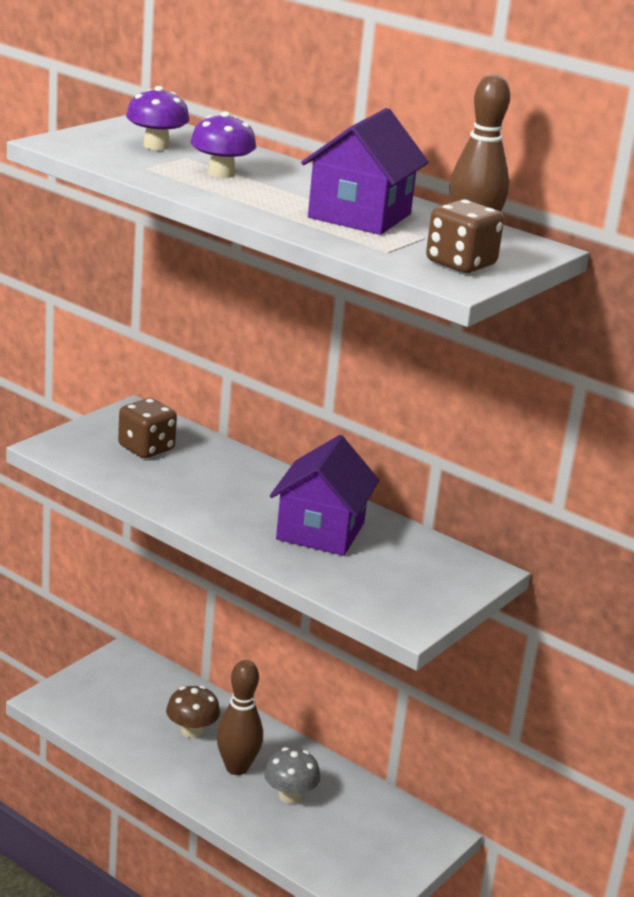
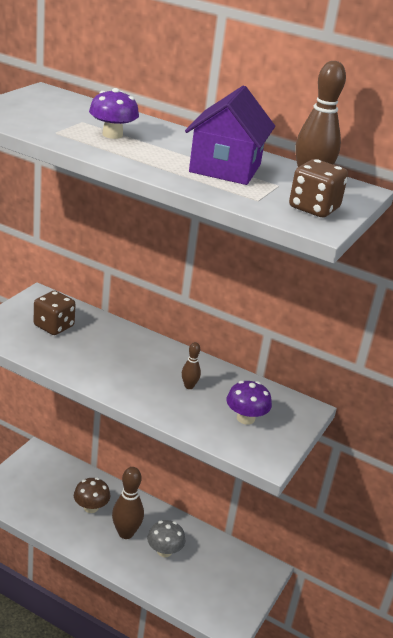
camera: 10 degrees left, 5 degrees up
purple mushroom [126,86,190,150] -> purple mushroom moved to [226,381,272,425]
purple house [270,435,379,556] -> brown bowling pin [182,342,201,389]

